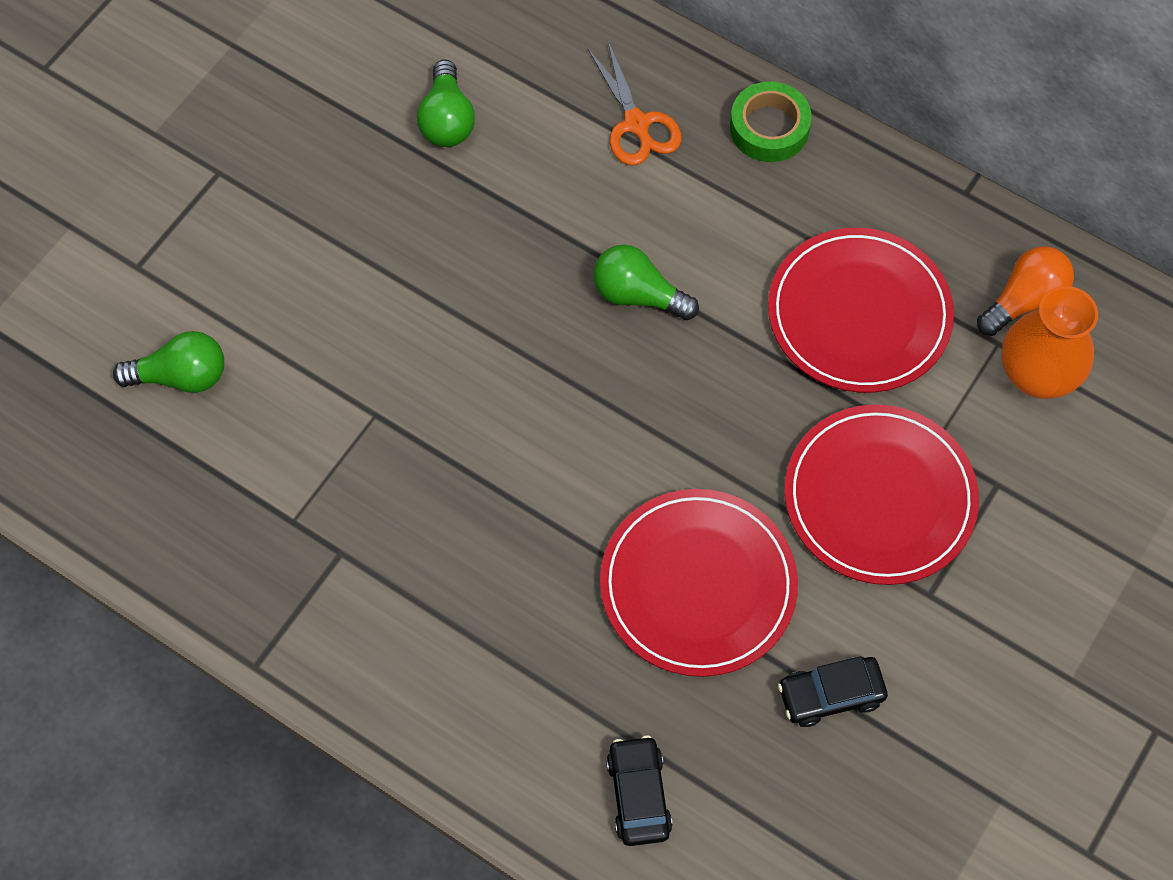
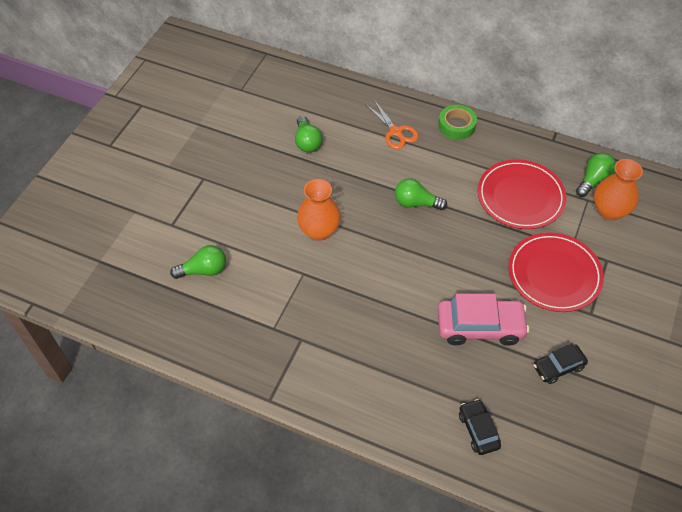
camera: 10 degrees left, 10 degrees down
red plate [600,489,798,677] -> pink car [438,294,529,346]
orange light bulb [977,246,1074,336] -> green light bulb [576,153,616,197]
none -> orange vase [297,179,341,241]

